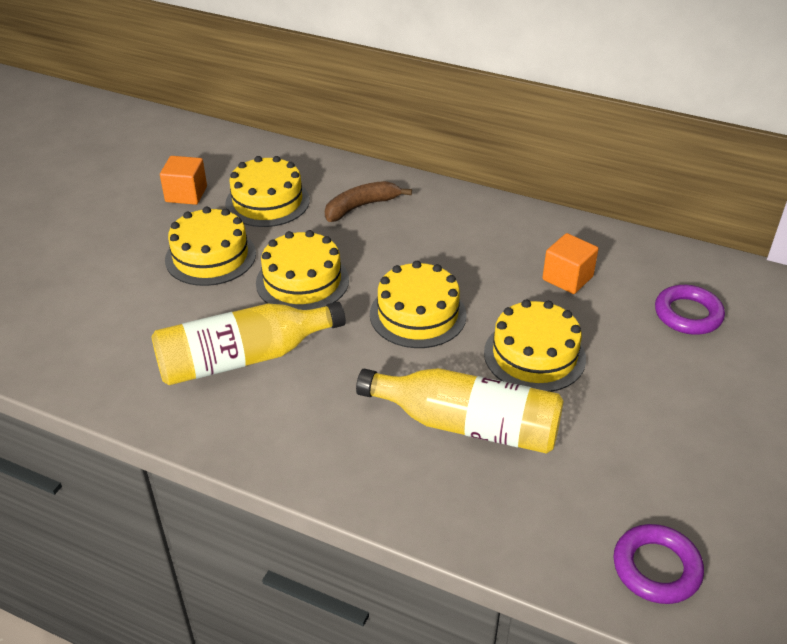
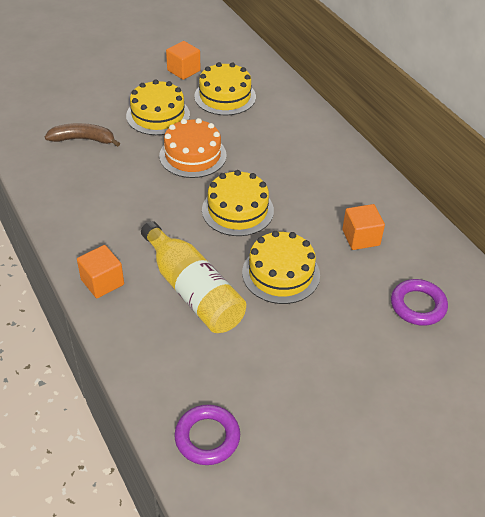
camera: 35 degrees right, 5 degrees up
yellow bottle [151,302,346,385] -> none
yellow cake [256,230,349,310] -> orange cake [159,118,227,178]
brown banana [325,181,412,222] -> brown banana moved to [45,123,120,147]
none -> orange cube [77,245,124,298]

